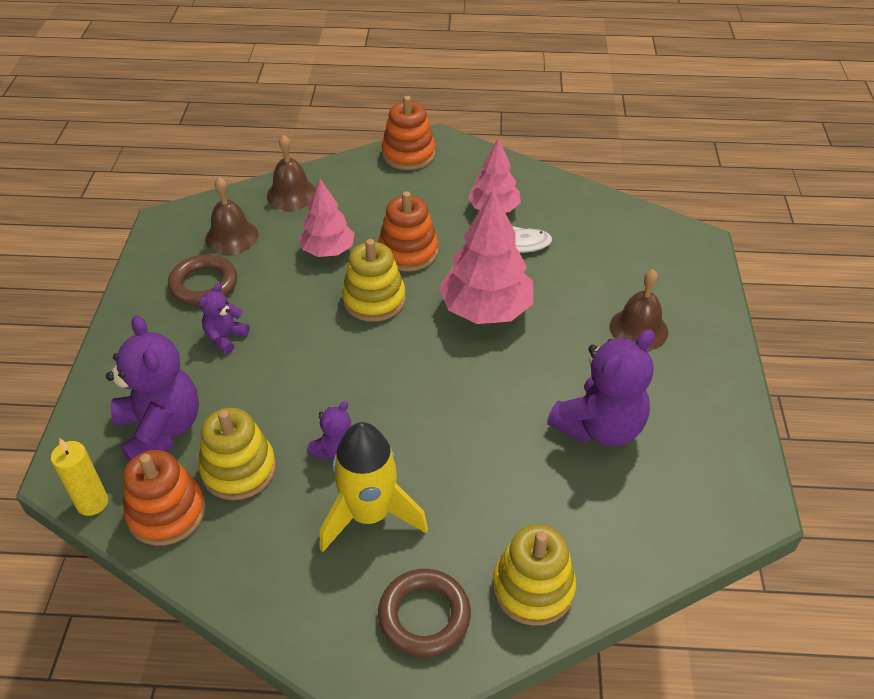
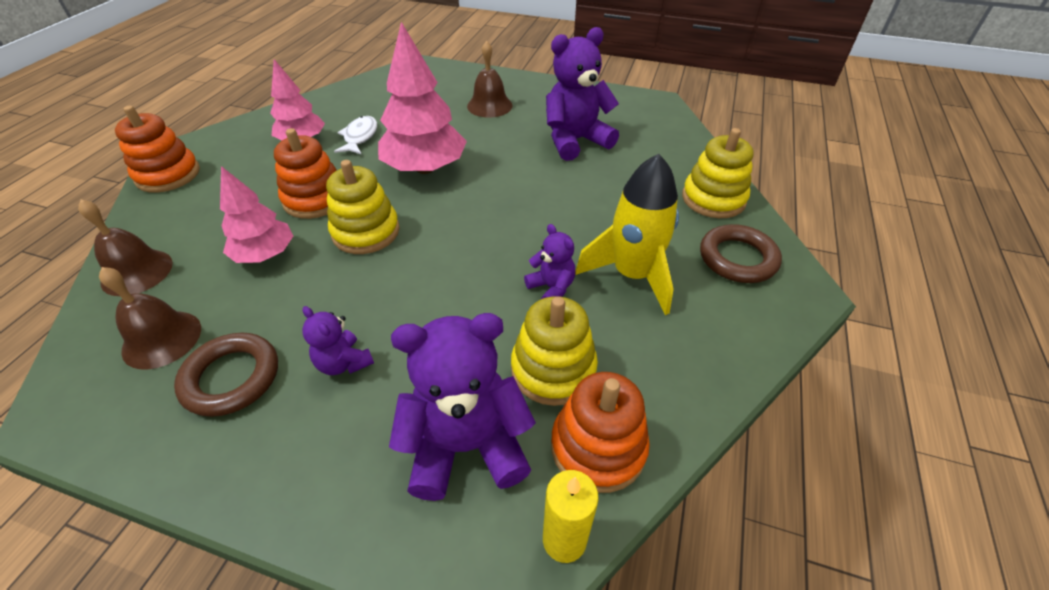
camera: 75 degrees left, 0 degrees up
purple teddy bear [547,329,655,446] -> purple teddy bear turned 90 degrees counterclockwise [546,27,619,161]

